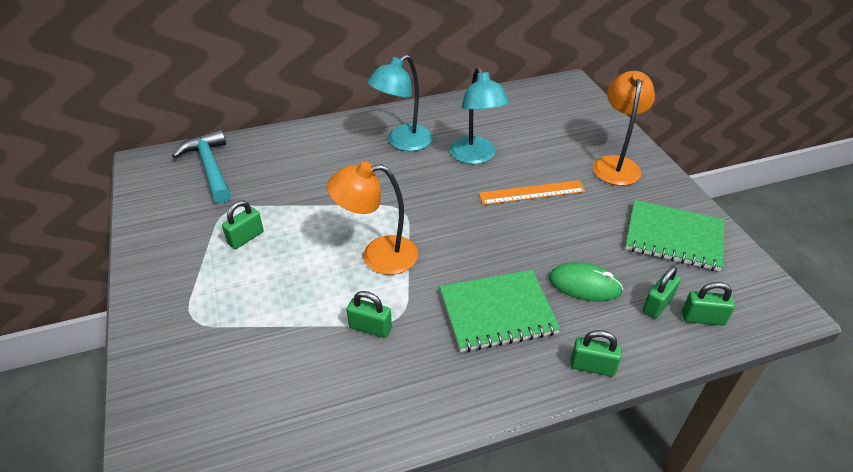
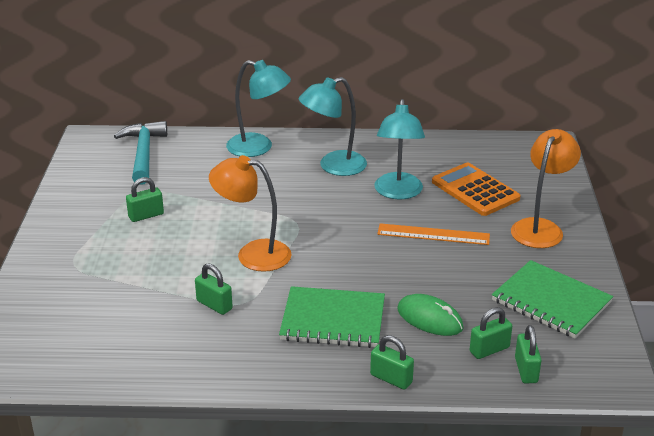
camera: 20 degrees right, 10 degrees down
green padlock [682,282,735,326] -> green padlock turned 60 degrees clockwise [515,325,542,383]
none -> turquoise lamp [226,60,291,157]
none -> orange calculator [432,163,521,216]

